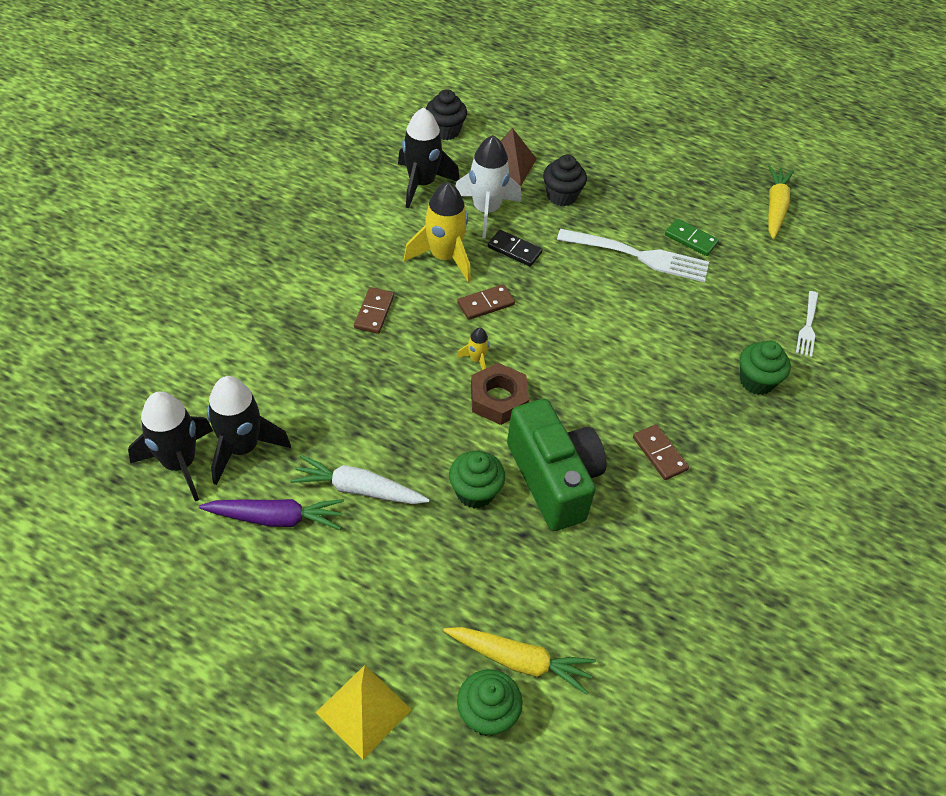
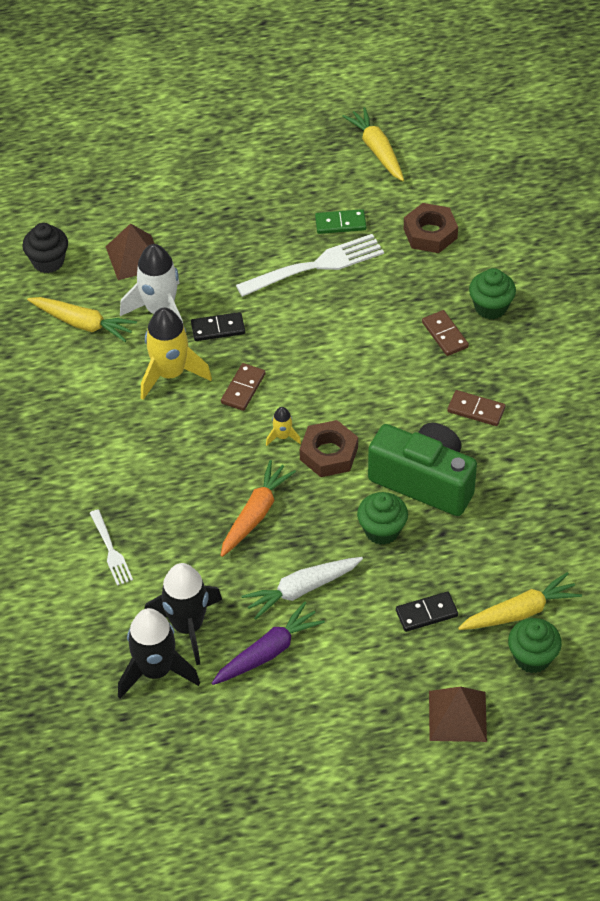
camera: 35 degrees left, 0 degrees up
yellow pyramid [316,665,412,760] -> brown pyramid [429,686,487,742]
brown domino [354,287,394,334] -> brown domino moved to [422,310,469,356]
black rocket [398,107,460,208] -> yellow carrot [27,297,137,342]
black cupcake [543,155,587,206] -> none
white fork [796,291,818,357] -> white fork moved to [90,509,133,586]
none -> orange carrot [220,460,296,557]
none -> black domino [396,592,458,632]
none -> brown nut [404,203,458,253]

